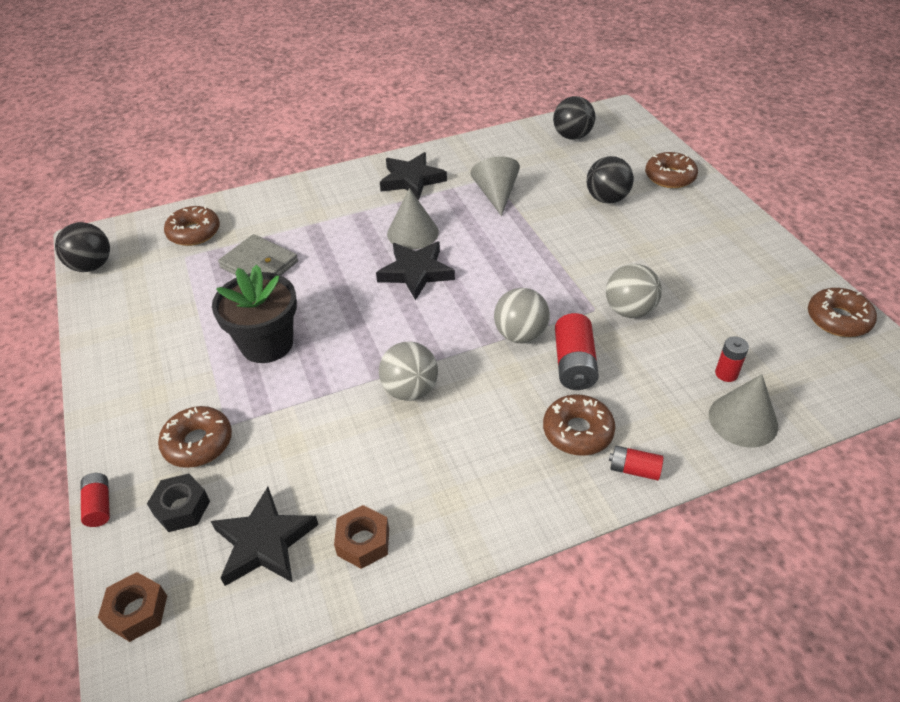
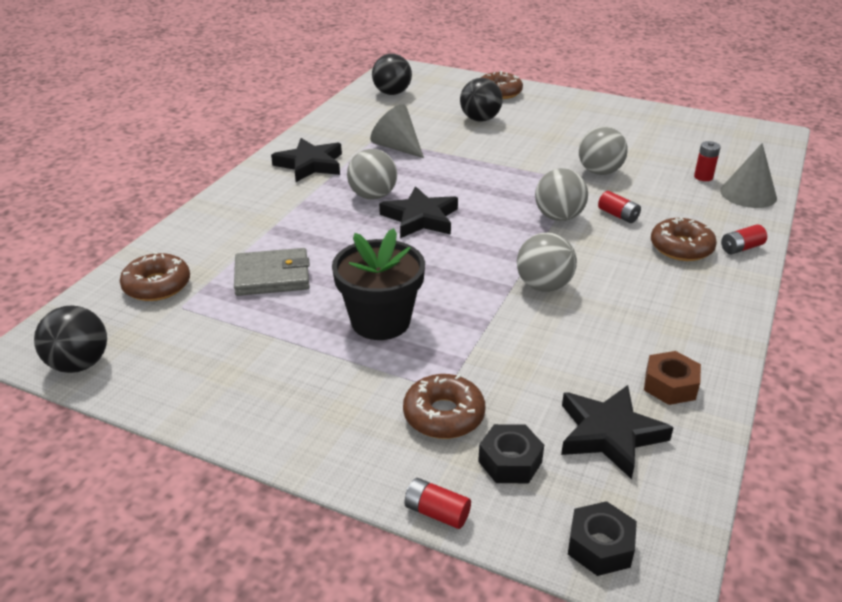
camera: 45 degrees left, 10 degrees down
brown nut [98,572,167,642] -> black nut [568,501,637,576]
grey cone [387,188,439,250] -> grey ball [347,149,397,200]
red battery [555,313,599,390] -> red battery [598,191,641,223], size x0.59
brown donut [808,288,877,337] -> none

